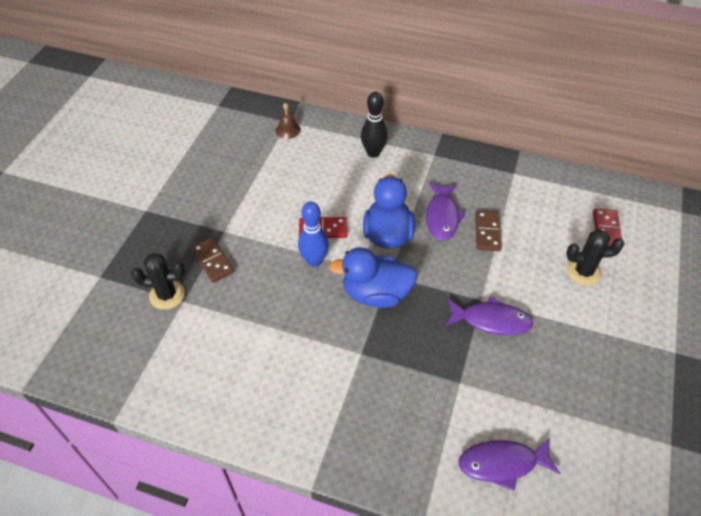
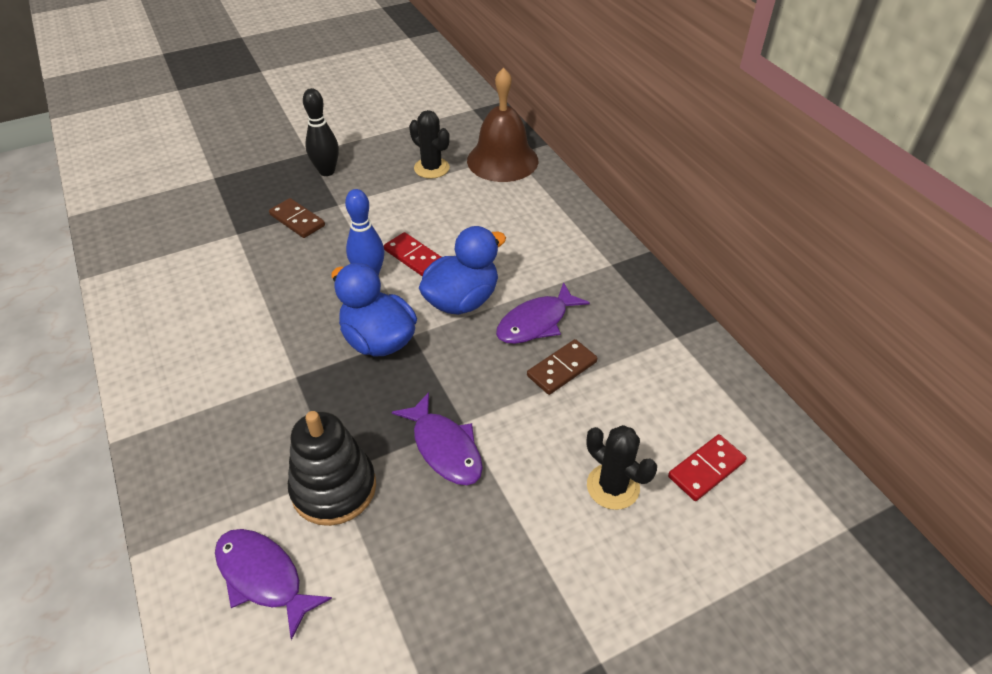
camera: 45 degrees right, 5 degrees down
black cactus [131,253,185,310] -> black cactus moved to [409,110,450,179]
brown domino [191,237,234,283] -> brown domino turned 60 degrees counterclockwise [269,198,325,238]
brown bell [276,103,301,139] -> brown bell [467,67,538,182], size x2.34
black bowling pin [361,92,388,158] -> black bowling pin moved to [303,88,339,176]
none -> black stacking toy [288,411,376,526]

